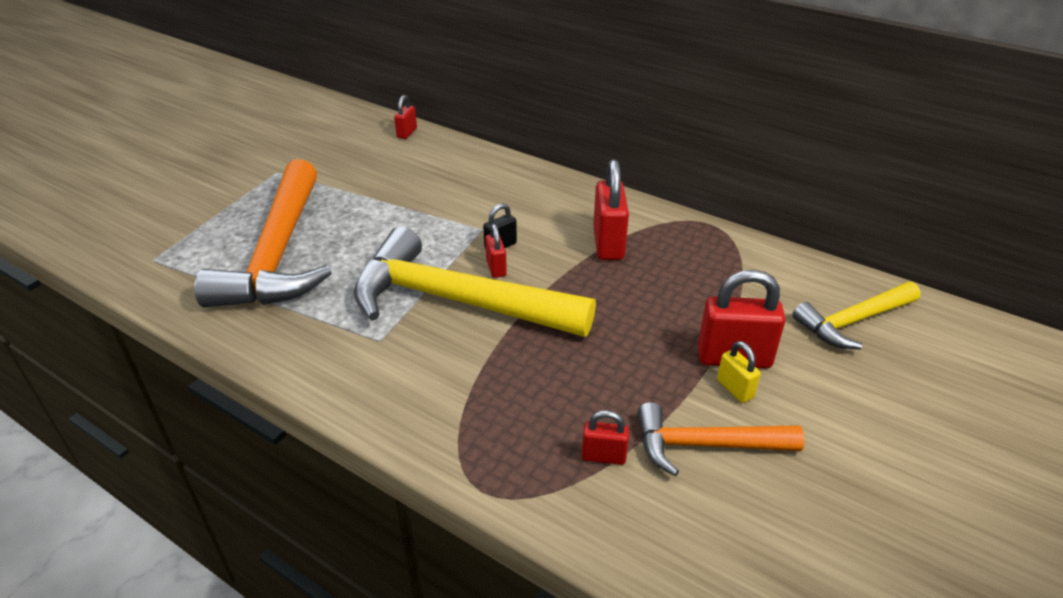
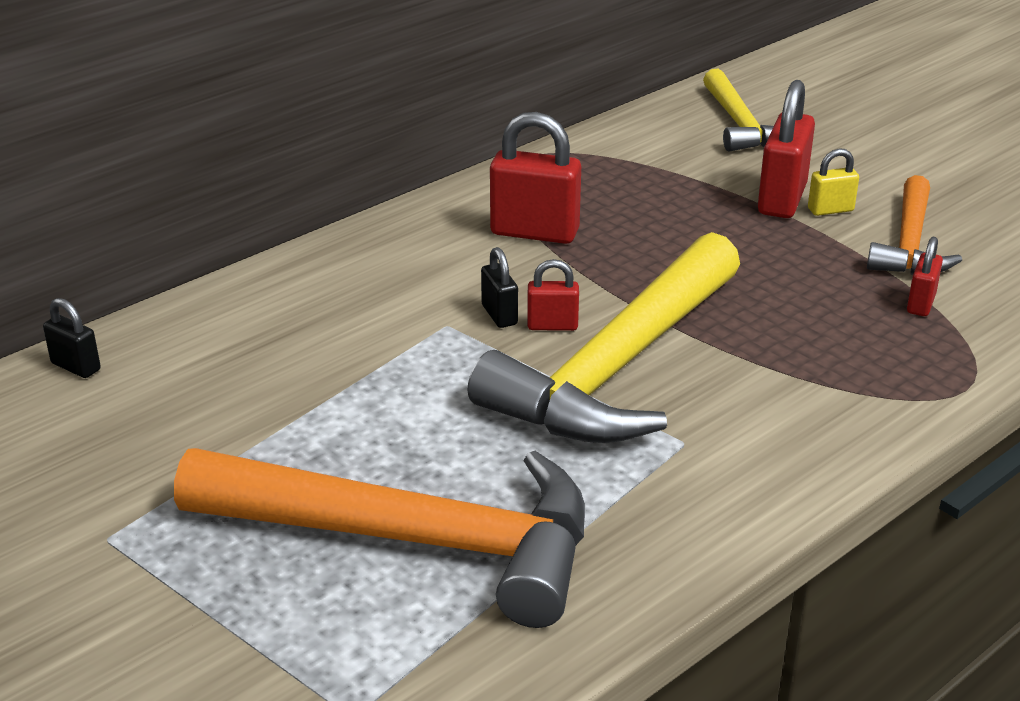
camera: 75 degrees left, 5 degrees down
red padlock [394,95,417,139] -> black padlock [43,298,101,378]

